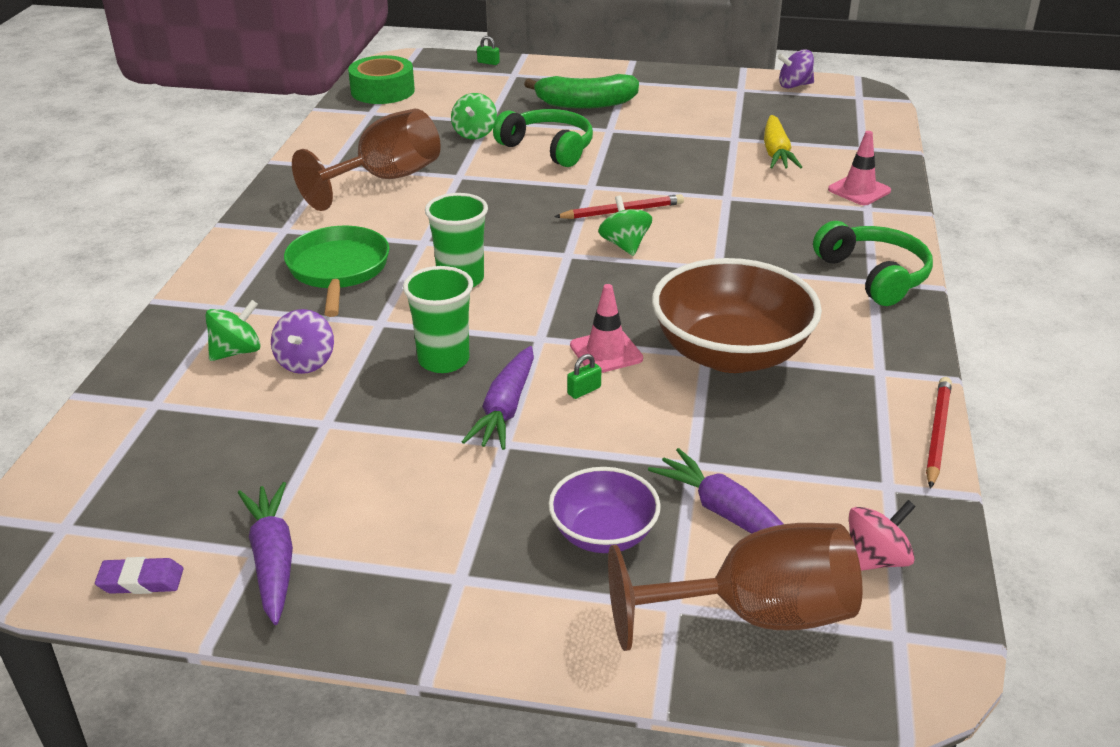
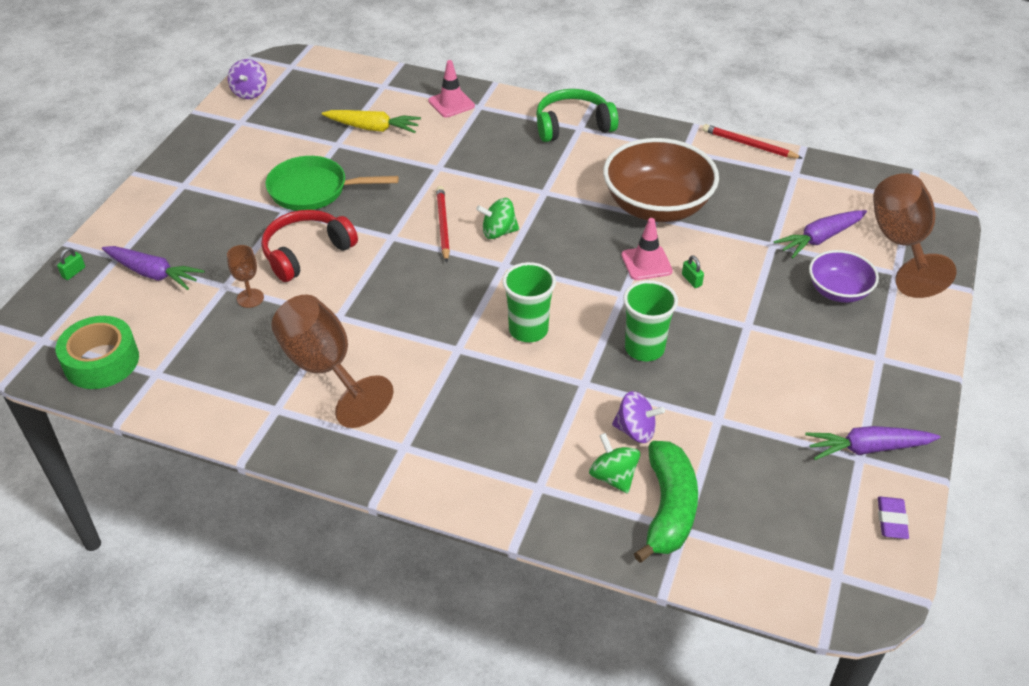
camera: 80 degrees left, 10 degrees up
green pan [284,226,390,317] -> green pan moved to [265,156,399,211]
green spinning top [451,93,497,139] -> brown goblet [227,245,264,308]
purple carrot [462,346,534,450] -> purple carrot moved to [102,246,205,290]
green headphones [493,109,593,167] -> red headphones [261,210,358,282]
green banana [524,74,639,109] -> green banana moved to [634,441,698,563]
pink spinning top [849,500,916,571] -> none

